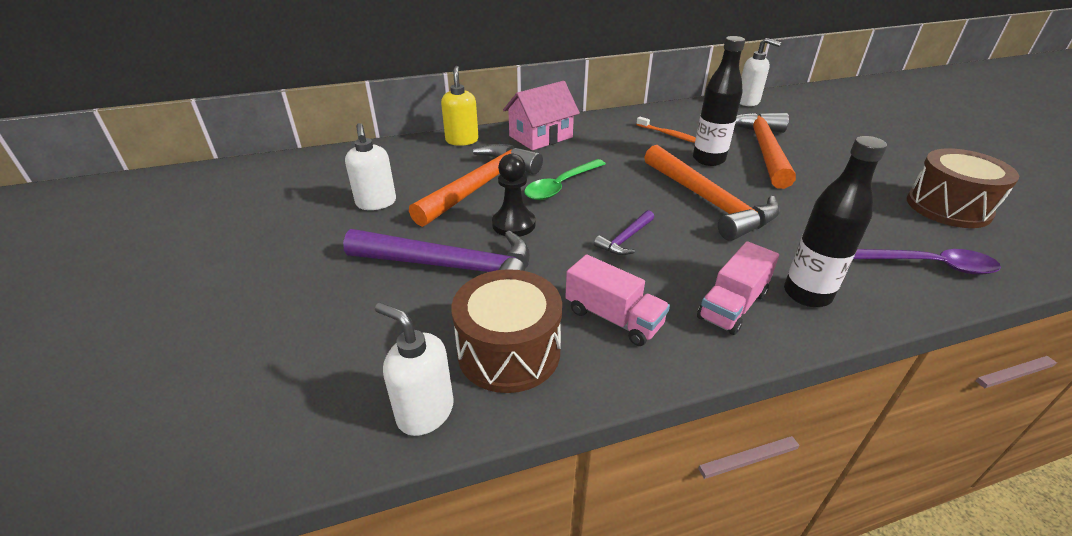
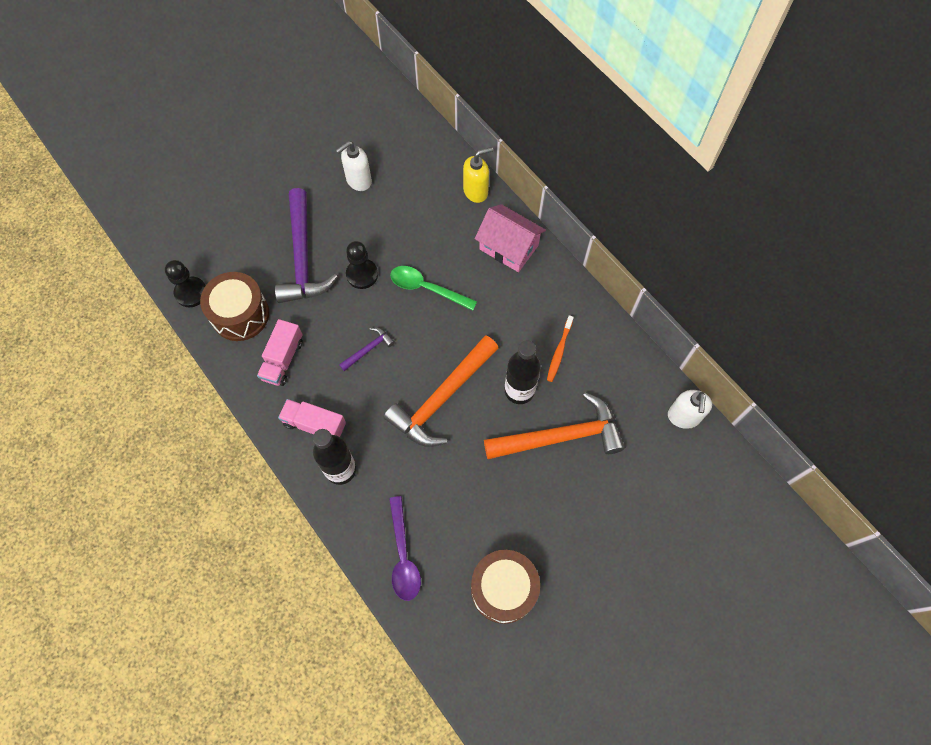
camera: 70 degrees right, 30 degrees up
white soap dispenser [375,303,453,436] -> black pawn [165,260,206,307]
orange hammer [409,144,543,227] -> none
purple hammer [594,210,654,255] -> purple hammer turned 120 degrees clockwise [339,327,395,371]

